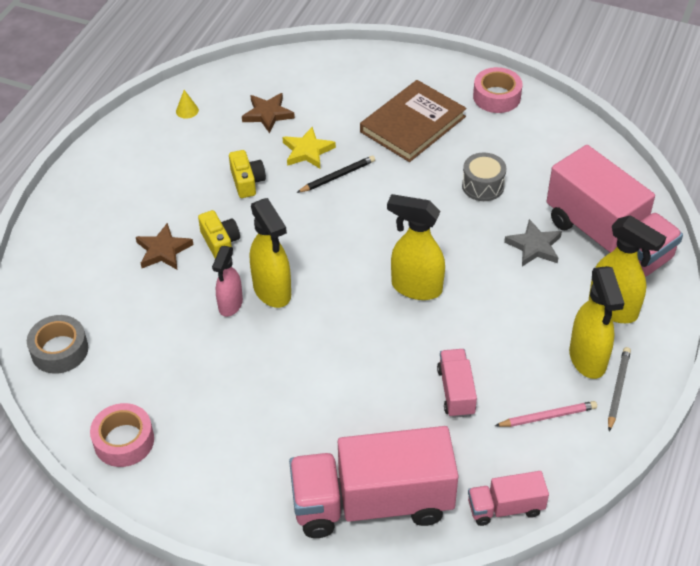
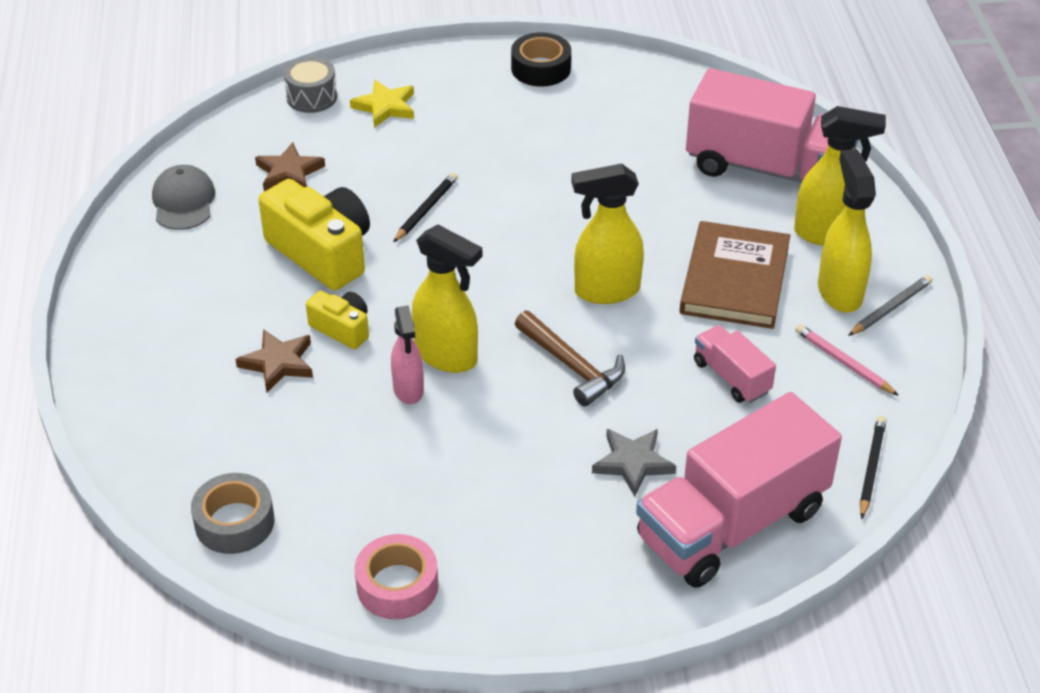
camera: 30 degrees left, 5 degrees down
yellow cone [176,90,199,119] -> grey cap [152,165,216,230]
yellow camera [229,150,266,198] -> yellow camera [258,179,370,290], size x1.89
yellow star [283,127,336,168] -> yellow star moved to [350,80,414,128]
brown book [360,80,467,162] -> brown book moved to [680,221,790,329]
grey drum [462,153,506,201] -> grey drum moved to [284,57,337,113]
pink truck [468,471,549,526] -> black pencil [860,416,886,519]
pink tape [473,67,523,113] -> black tape [511,32,571,87]
pink pencil [495,401,597,427] -> pink pencil turned 90 degrees counterclockwise [795,324,899,396]
grey star [504,219,562,266] -> grey star moved to [592,429,676,496]
yellow spray bottle [569,266,624,379] -> yellow spray bottle turned 150 degrees counterclockwise [818,149,876,312]
grey pencil [608,347,631,431] -> grey pencil turned 60 degrees clockwise [848,275,933,336]
none -> brown hammer [515,311,625,407]

